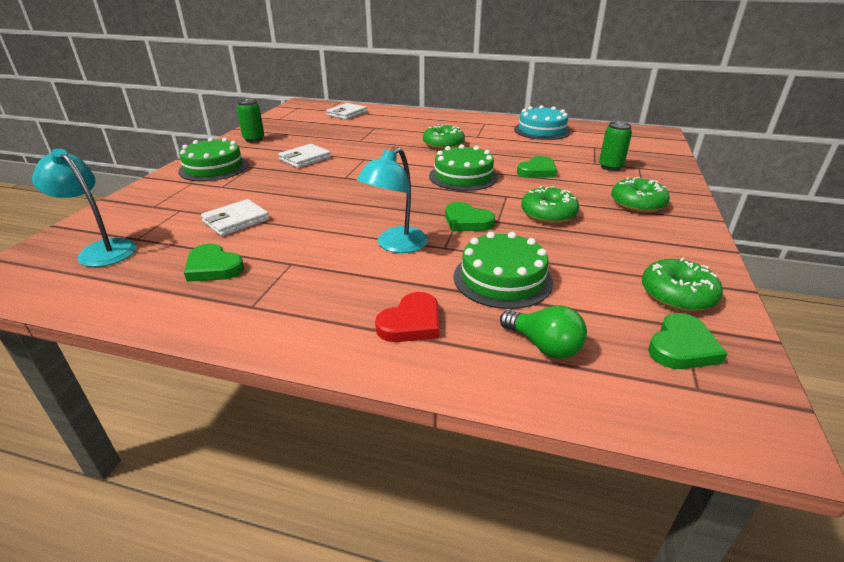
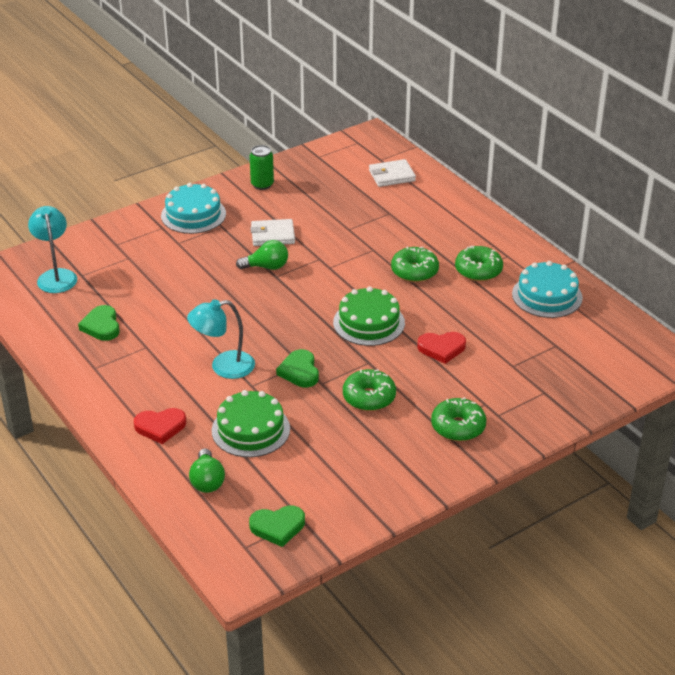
camera: 40 degrees right, 5 degrees up
green cake [178,137,248,181] -> turquoise cake [161,183,226,234]
white wallet [201,199,269,236] -> none
green heart [517,156,557,178] -> red heart [417,332,466,364]
green can [599,121,632,171] -> none
green donut [642,257,723,312] -> green donut moved to [455,245,503,281]
none -> green light bulb [236,240,288,270]

